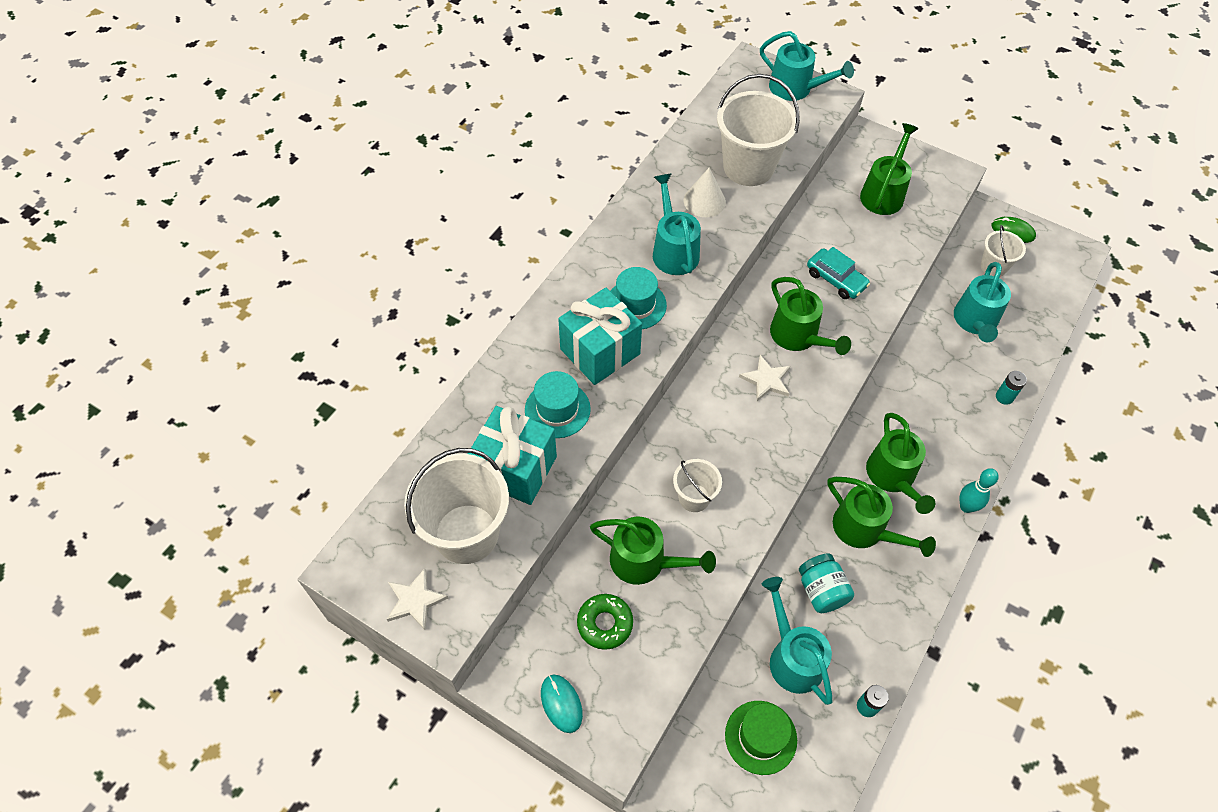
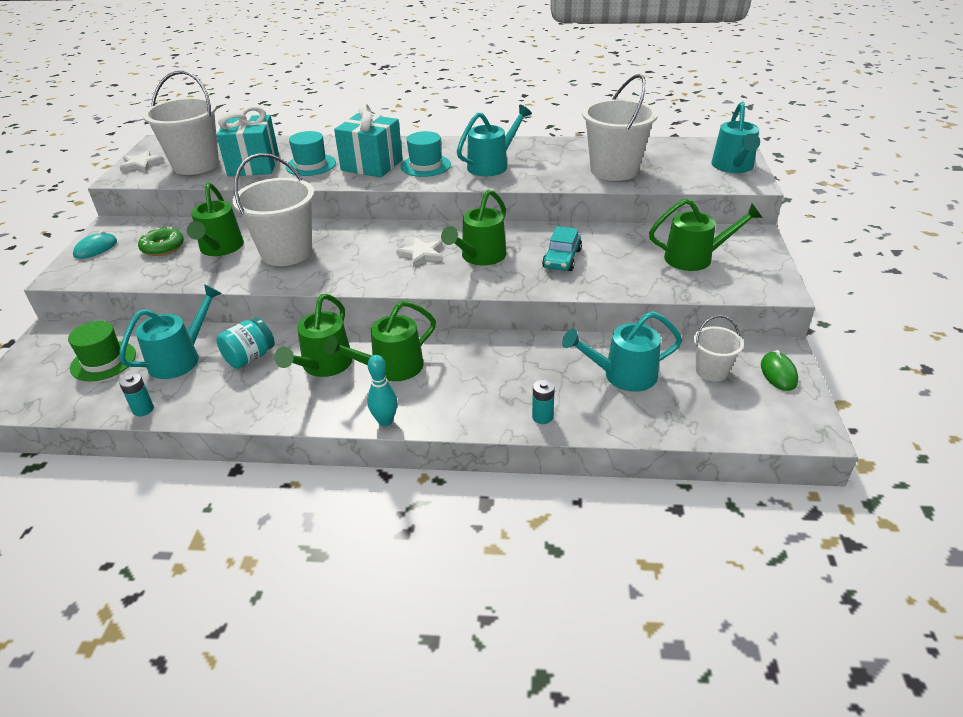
camera: 65 degrees right, 20 degrees down
white bucket [673,459,722,512] -> white bucket [233,153,315,266], size x1.91
white cone [683,168,726,217] -> none

